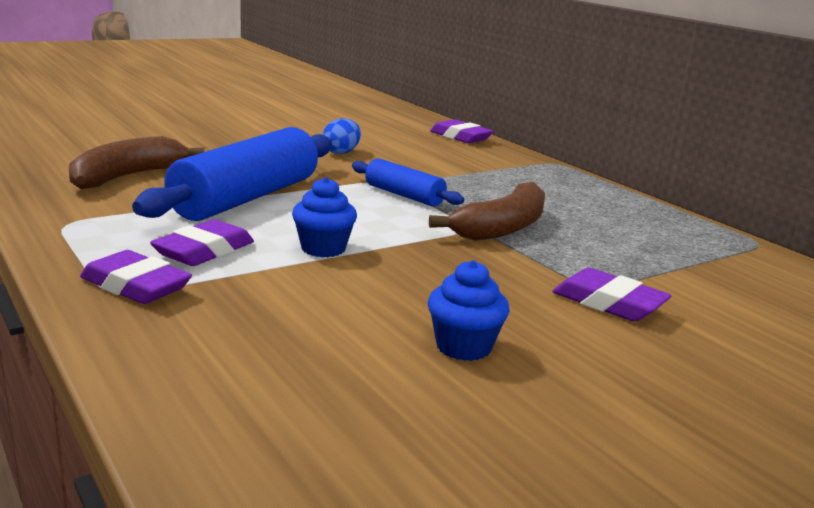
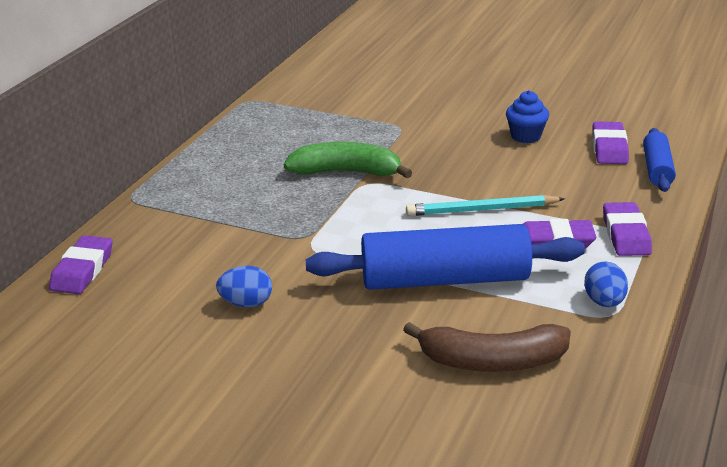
camera: 120 degrees left, 10 degrees up
blue cupcake [292,177,357,257] -> turquoise pencil [406,195,565,216]
blue rolling pin [352,158,464,207] -> blue rolling pin moved to [643,128,676,192]
brown banana [429,182,545,241] -> green banana [284,142,412,178]
purple eraser [552,268,672,322] -> purple eraser moved to [592,121,629,164]
none -> blue egg [584,262,628,307]

